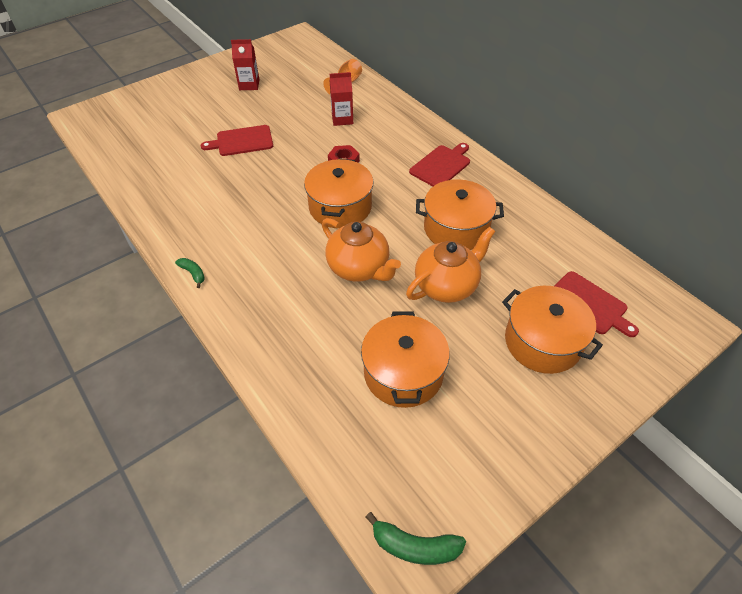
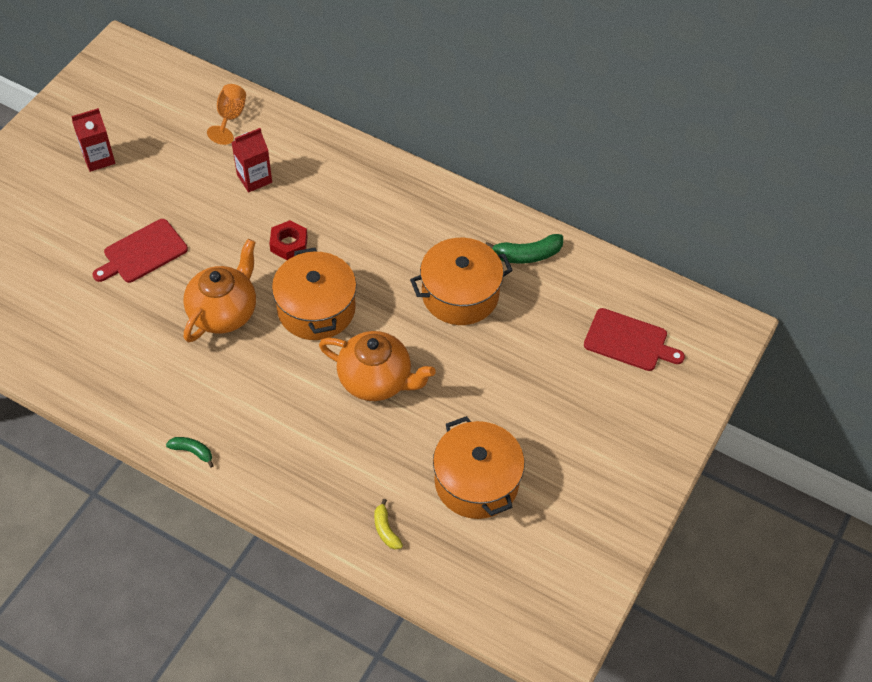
camera: 25 degrees left, 5 degrees up
green banana [366,512,466,565] -> green banana moved to [485,234,563,264]
orange teapot [406,227,495,303] -> orange teapot moved to [183,239,256,342]
red cutting board [409,143,470,186] -> none
orange pot [502,286,603,374] -> none
none -> yellow banana [374,499,403,550]

